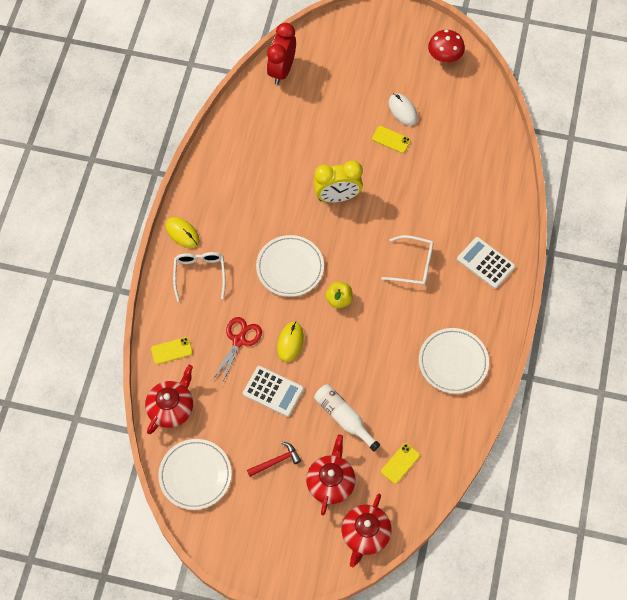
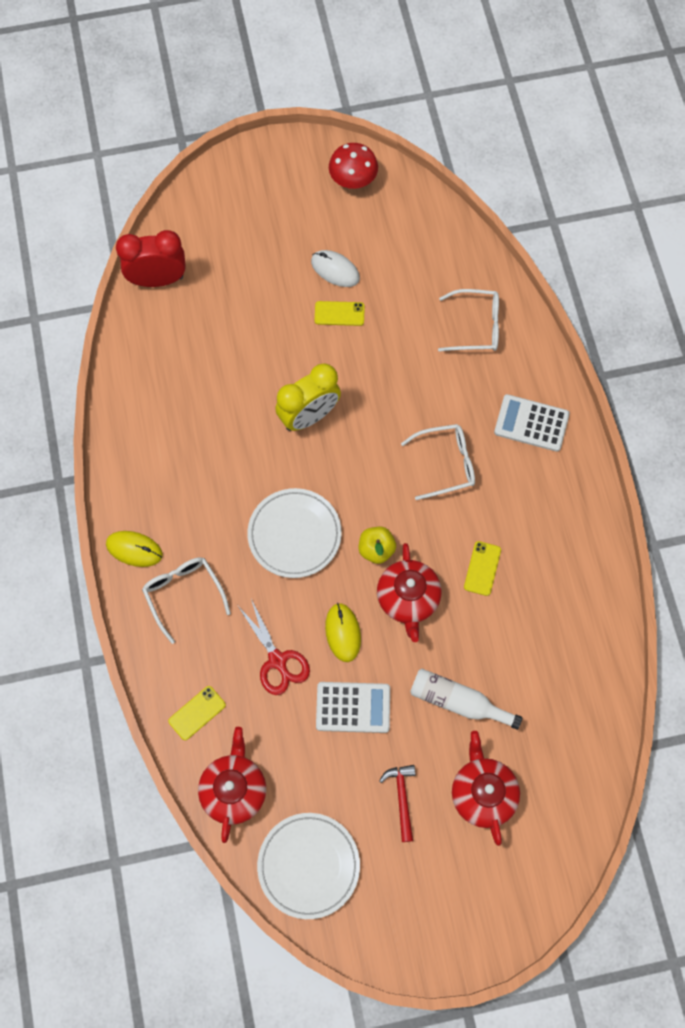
camera: 25 degrees left, 5 degrees up
red scissors [211,317,262,386] -> red scissors turned 150 degrees clockwise [238,599,310,695]
red hammer [247,442,301,477] -> red hammer turned 45 degrees counterclockwise [380,765,415,842]
red clock [267,23,296,85] -> red clock turned 90 degrees clockwise [116,230,186,287]
red teapot [342,494,392,568] -> red teapot moved to [377,543,441,642]
yellow phone [381,443,420,484] -> yellow phone moved to [464,541,501,596]
white plate [419,328,489,394] -> none
none -> white glasses [438,289,499,352]

